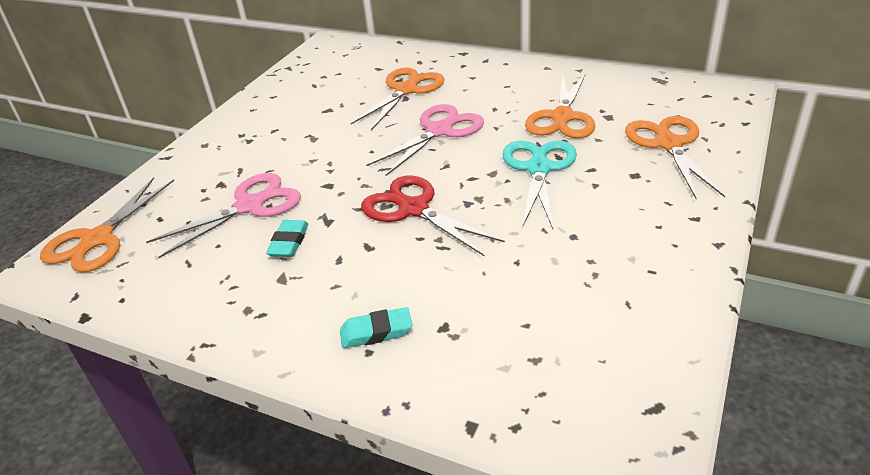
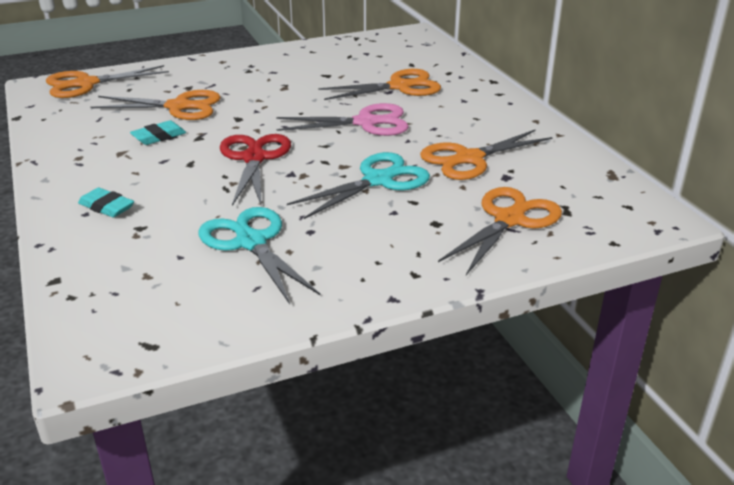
camera: 40 degrees right, 5 degrees down
pink scissors [146,173,301,258] -> orange scissors [90,90,221,120]
none -> turquoise scissors [198,207,321,304]

